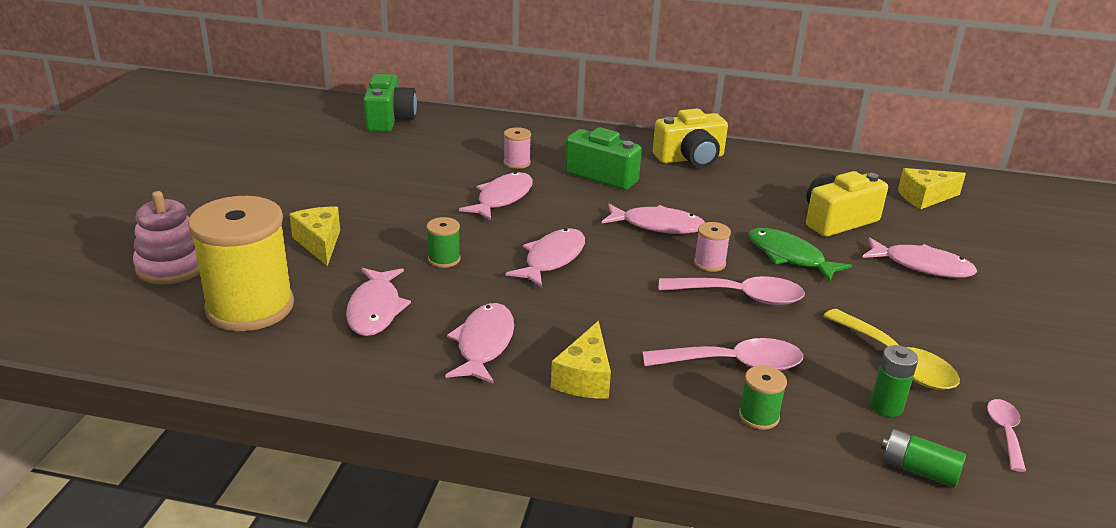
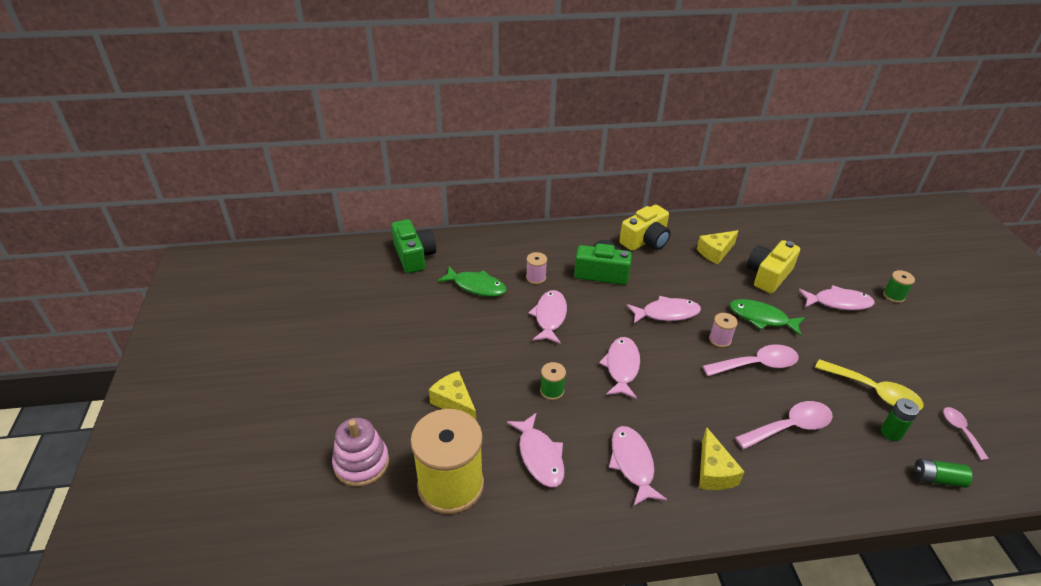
camera: 20 degrees left, 10 degrees up
green spool [739,366,787,430] -> green spool moved to [883,270,915,303]
yellow cheese [898,168,966,209] -> yellow cheese moved to [697,230,738,265]
none -> green fish [437,266,507,297]

